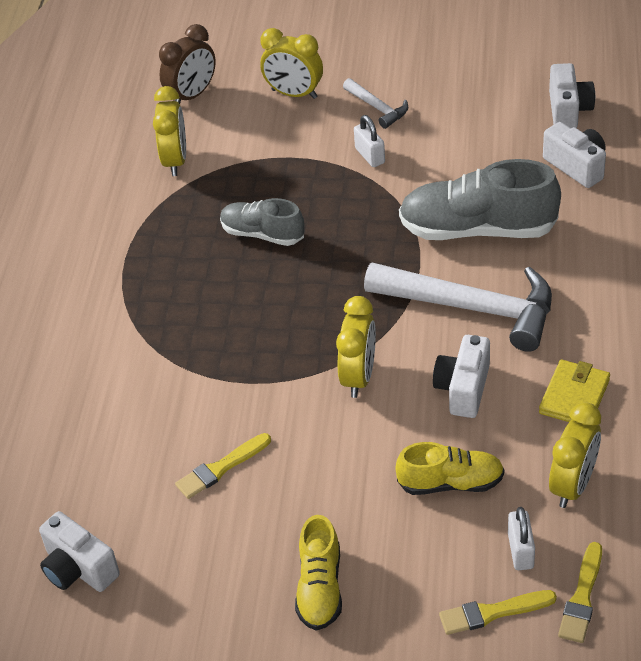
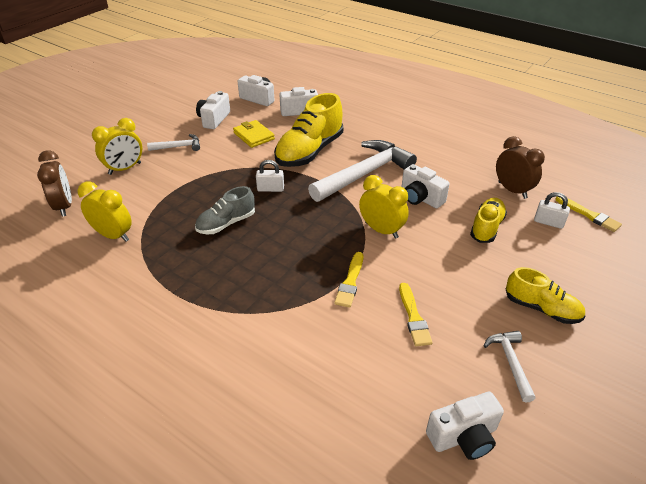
camera: 65 degrees left, 5 degrees down
white padlock [354,115,385,167] -> white padlock moved to [256,160,284,192]
grey shoe [399,159,561,240] -> yellow shoe [274,93,343,167]
yellow brush [439,590,557,635] -> yellow brush moved to [334,252,363,308]
yellow wallet [539,359,610,422] -> yellow wallet moved to [233,120,275,148]
yellow clock [549,402,601,508] -> brown clock [496,136,545,199]
none -> white camera [196,91,230,129]
none -> white hammer [484,331,536,403]

